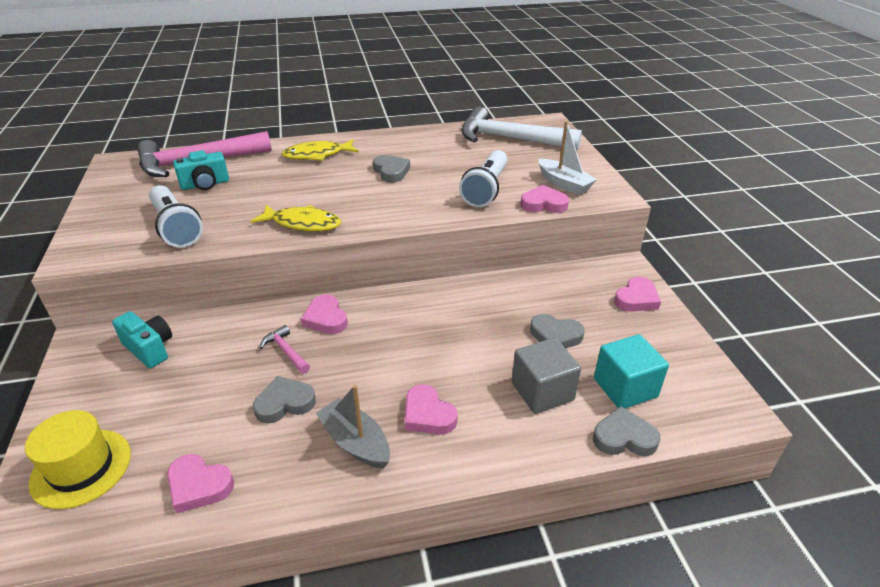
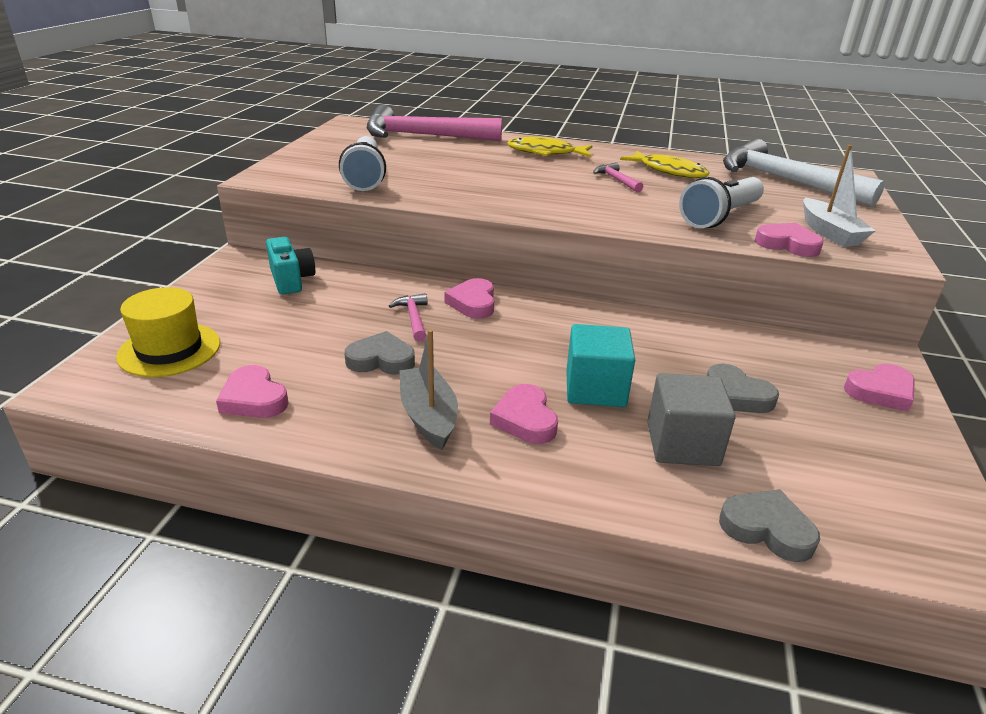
camera: 25 degrees right, 5 degrees down
turquoise camera [173,150,229,190] -> none
yellow fish [251,205,341,231] -> yellow fish moved to [620,151,709,178]
grey heart [373,155,410,182] -> pink hammer [593,162,643,192]
turquoise cube [594,334,669,408] -> turquoise cube moved to [566,324,635,407]

